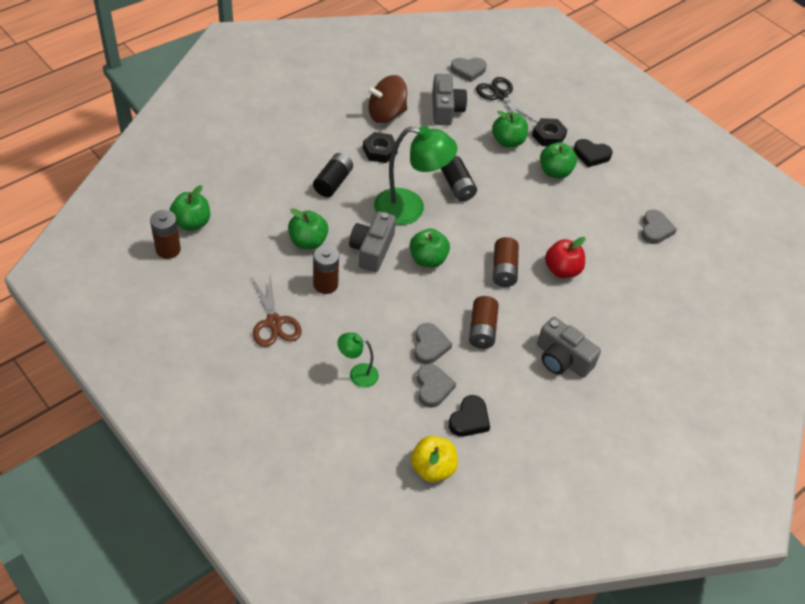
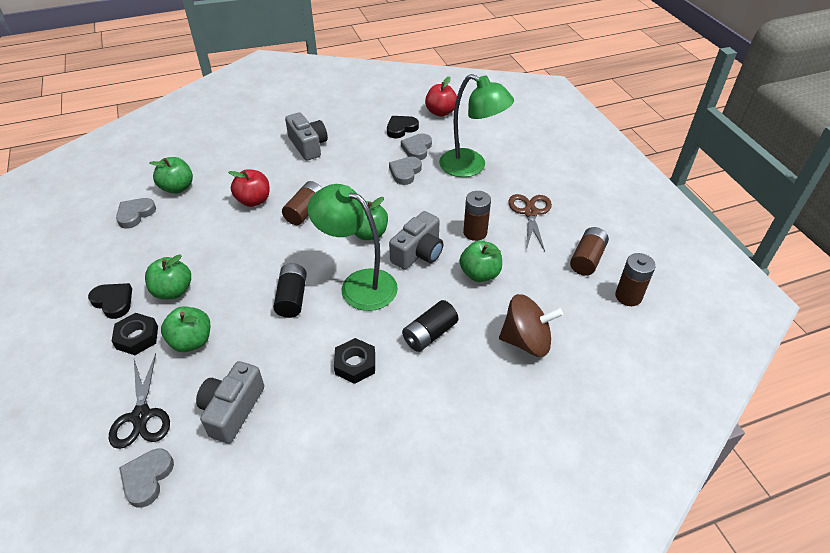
camera: 155 degrees left, 5 degrees down
green apple [170,185,210,231] -> green apple moved to [150,157,193,194]
green lamp [338,332,379,388] -> green lamp [439,74,514,177], size x1.98
brown spinning top [367,75,407,123] -> brown spinning top moved to [499,294,563,357]
yellow apple [411,436,458,482] -> red apple [425,76,457,117]
grey heart [451,58,487,82] -> grey heart turned 90 degrees counterclockwise [119,448,174,508]
brown battery [469,296,499,349] -> brown battery moved to [570,227,609,276]

